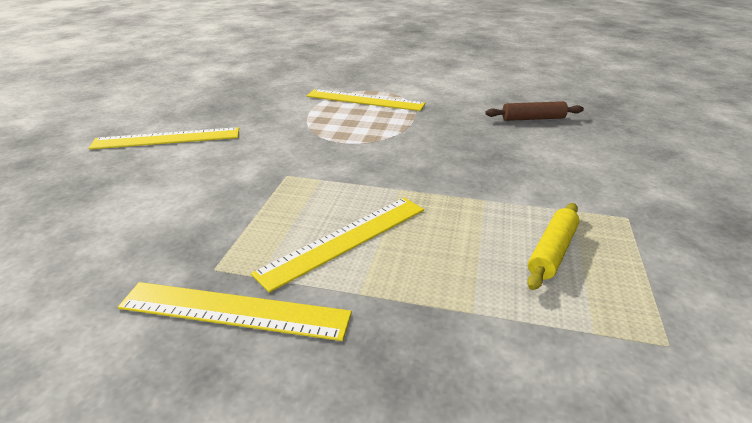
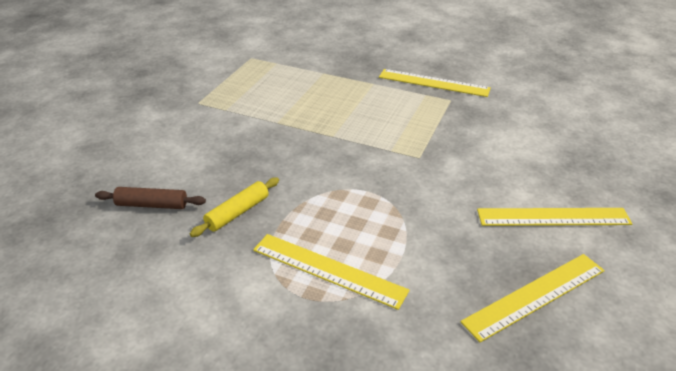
camera: 170 degrees left, 5 degrees up
yellow ruler [251,198,424,293] -> yellow ruler moved to [460,254,605,343]
yellow rolling pin [527,203,580,290] -> yellow rolling pin moved to [190,177,279,237]

